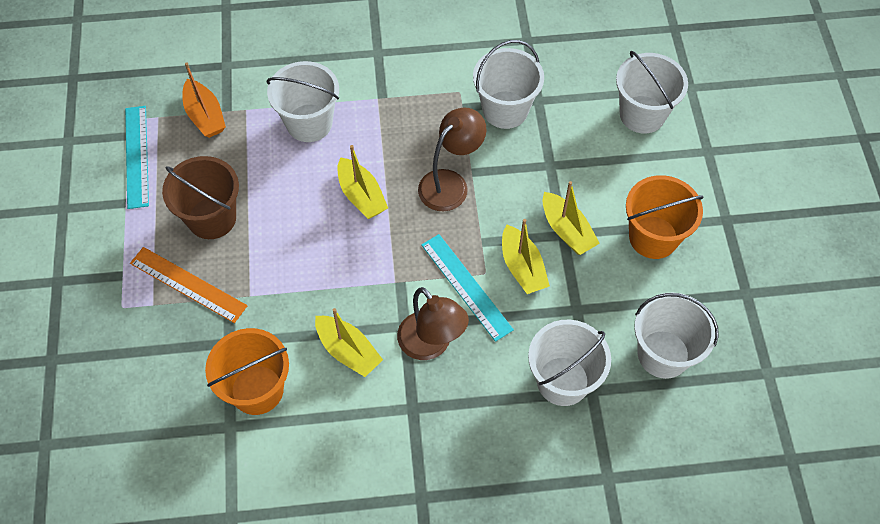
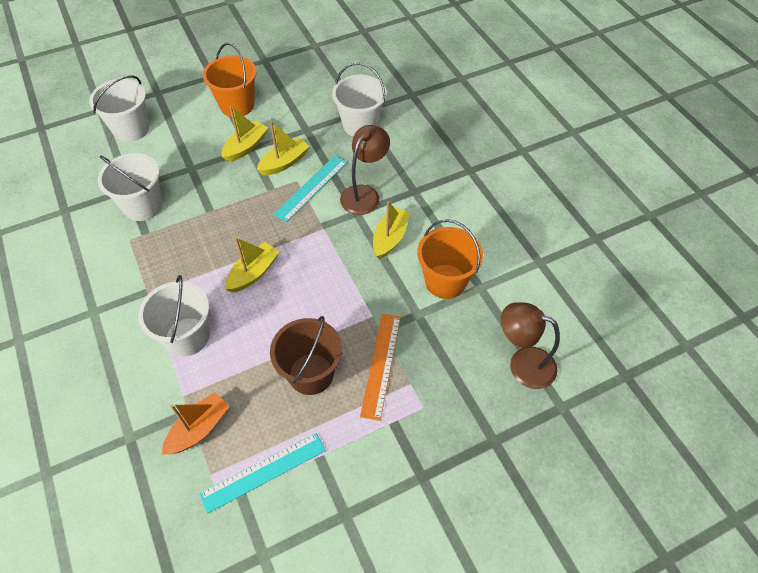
camera: 110 degrees left, 5 degrees down
brown lamp [418,108,487,211] -> brown lamp moved to [501,302,560,389]
white bucket [634,293,719,379] -> none

